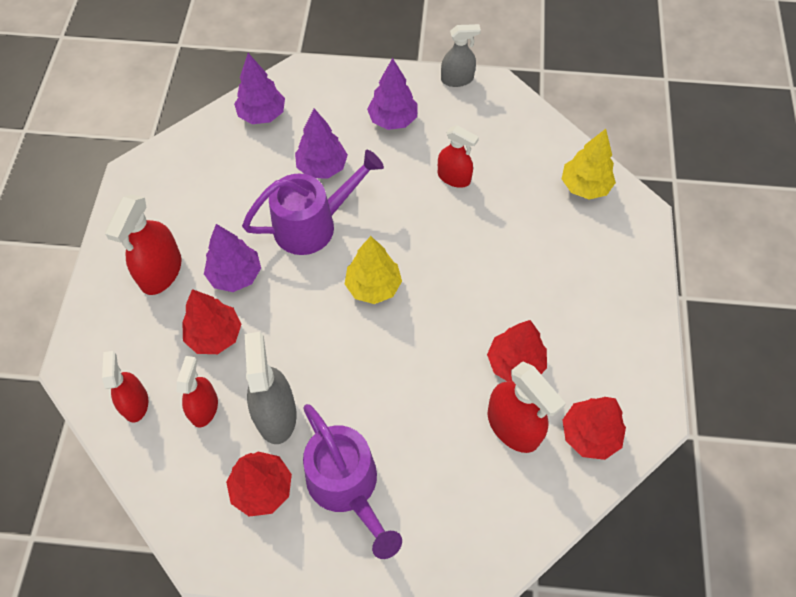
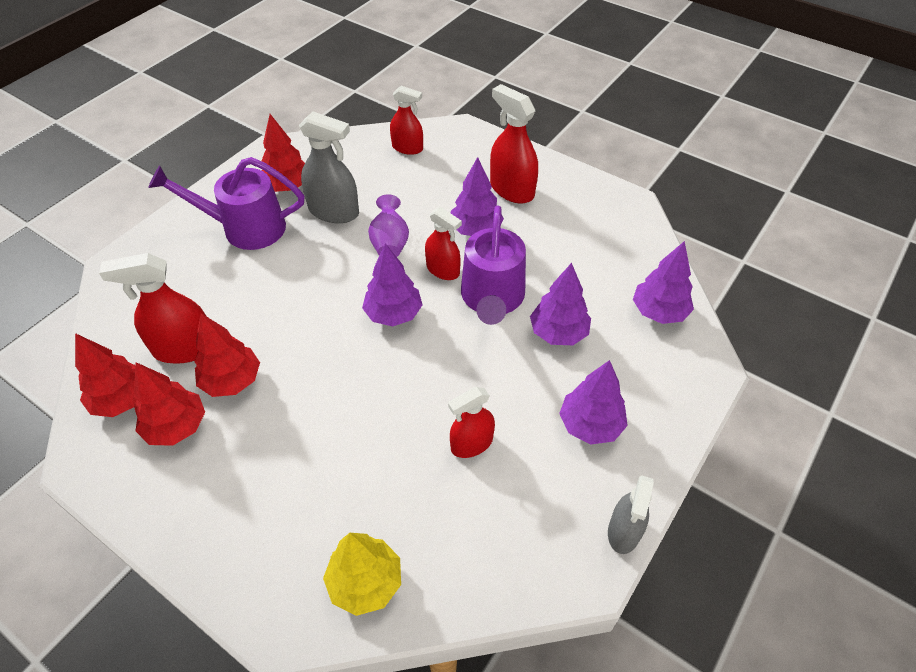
camera: 120 degrees right, 10 degrees down
red spray bottle [177,356,218,427] -> red spray bottle moved to [425,207,462,280]
red tree [182,289,241,354] -> red tree moved to [133,362,205,446]
yellow tree [345,236,402,304] -> purple tree [362,243,423,327]
none -> purple vase [368,194,409,257]

